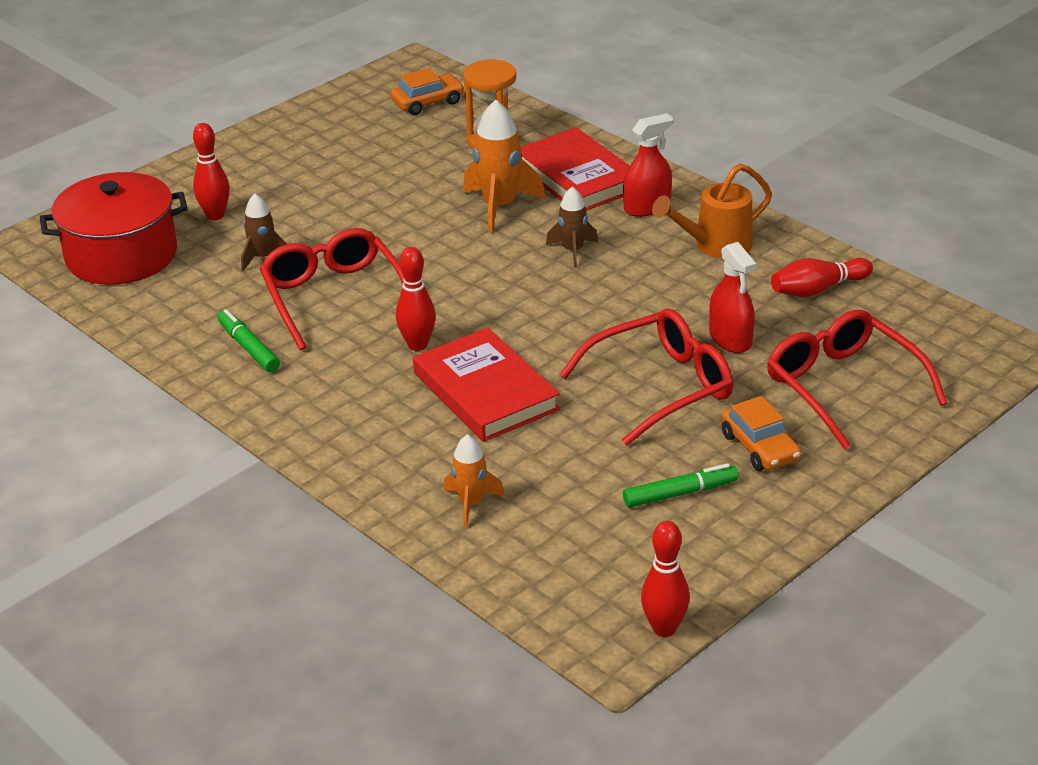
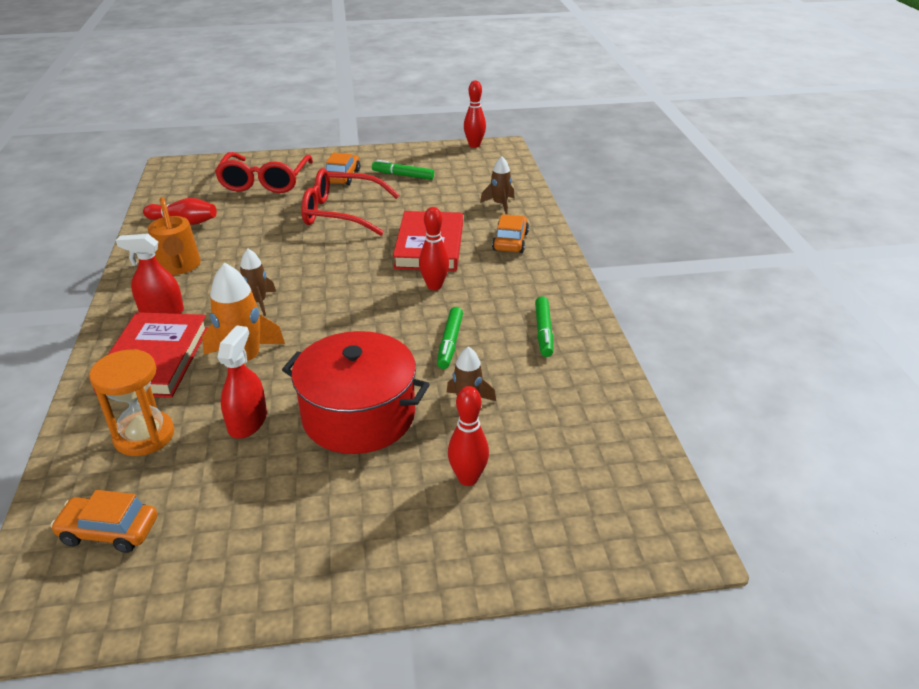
camera: 145 degrees left, 0 degrees up
red pot [40,172,188,285] -> red pot moved to [282,331,430,454]
red glasses [259,228,404,350] -> green marker [437,307,463,369]
orange rocket [443,434,505,528] -> brown rocket [480,156,514,214]
orange watering can [652,164,772,258] -> orange watering can turned 60 degrees clockwise [148,197,201,275]
red spray bottle [709,242,756,353] -> red spray bottle moved to [217,325,267,439]
none -> orange car [492,215,529,253]

